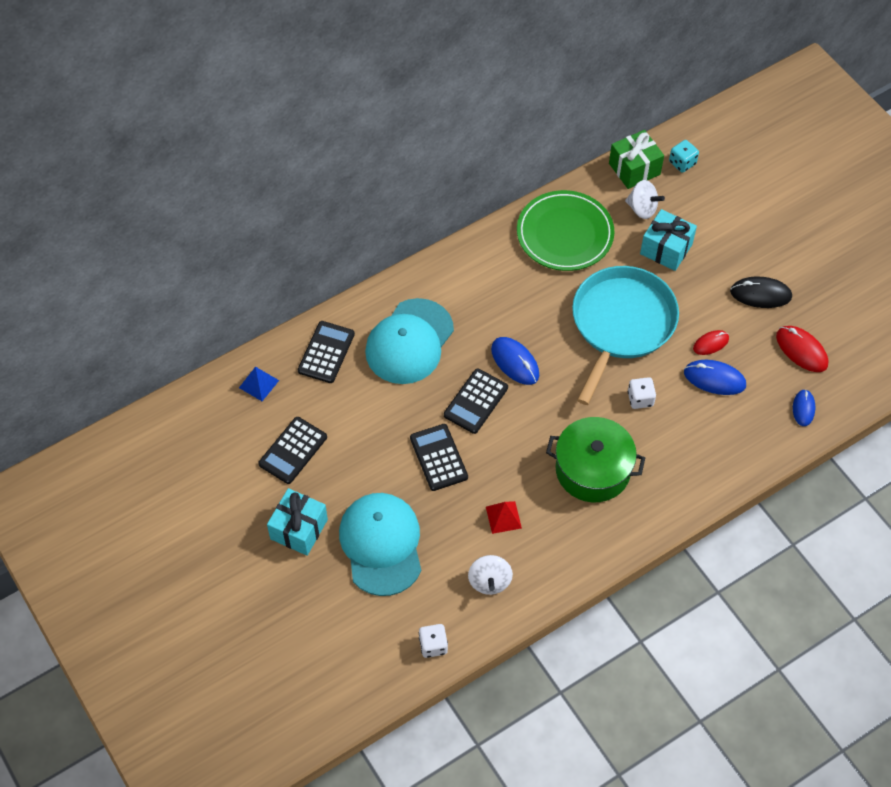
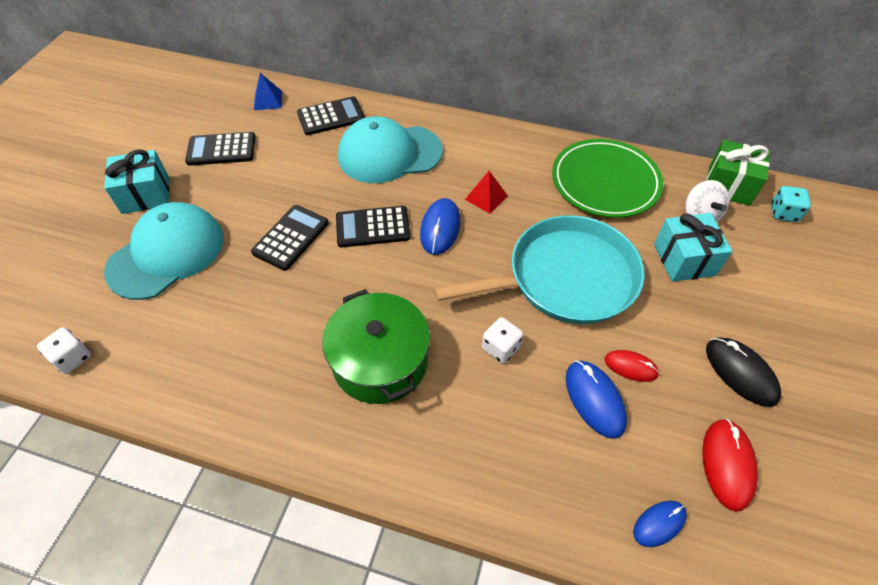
camera: 50 degrees right, 5 degrees down
white spinning top [468,555,513,595] -> none
red pyramid [486,501,522,534] -> red pyramid moved to [465,171,508,214]

